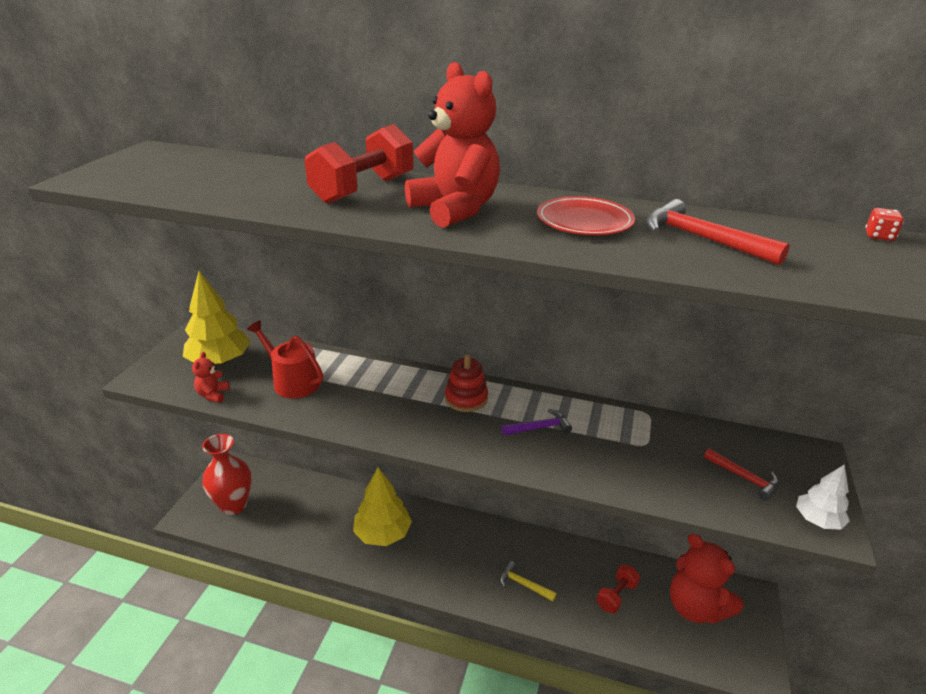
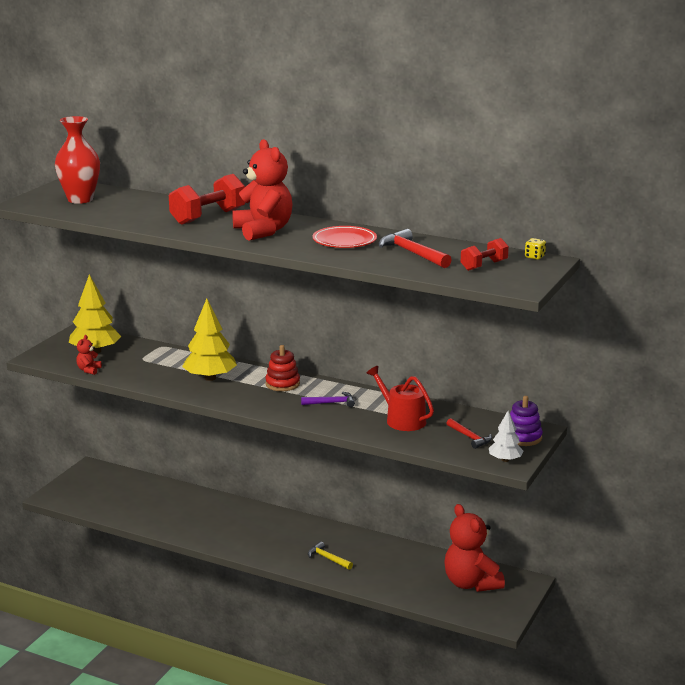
camera: 10 degrees right, 10 degrees down
red vase [202,434,251,515] -> red vase moved to [55,116,100,204]
red watering can [247,320,323,398] -> red watering can moved to [367,366,434,431]
yellow tree [353,468,412,546] -> yellow tree moved to [182,298,237,381]
red dumbbell [597,564,640,614] -> red dumbbell moved to [461,238,509,271]
red dice [865,208,904,241] -> yellow dice [525,238,546,260]
none -> purple stacking toy [510,396,543,446]

